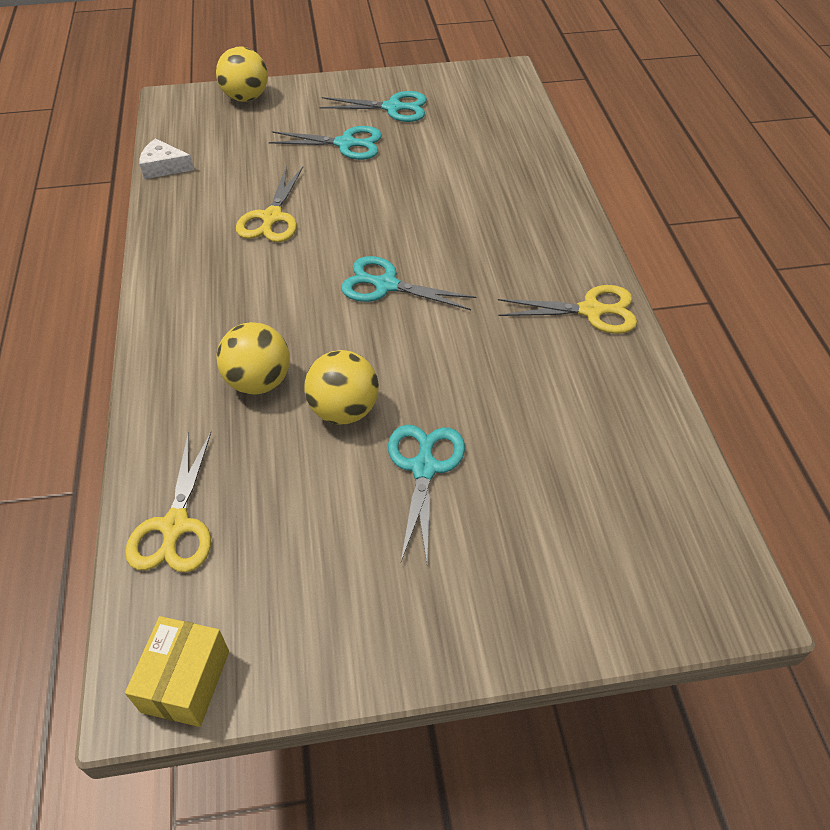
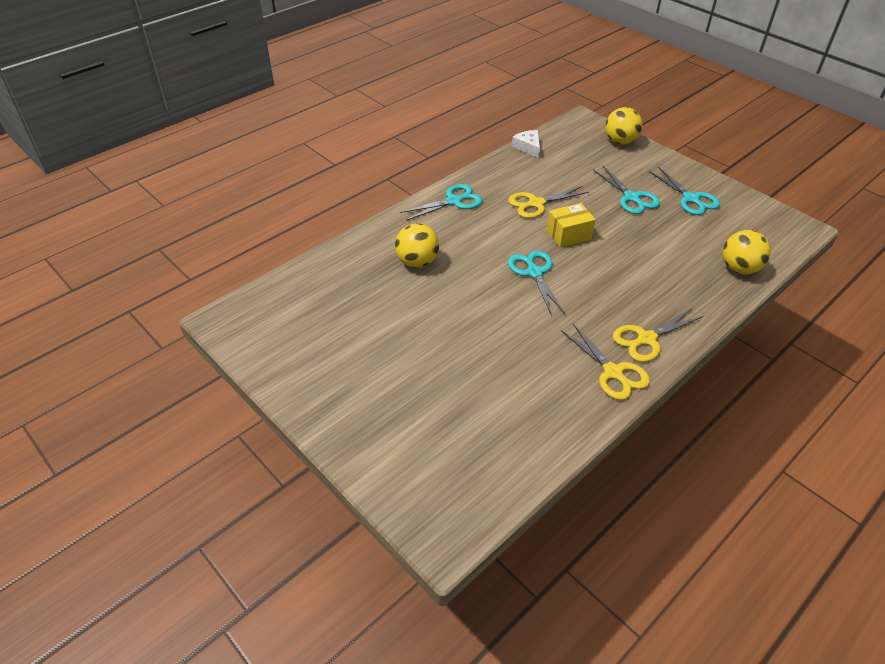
camera: 55 degrees right, 5 degrees down
yellow scissors [125,432,211,573] -> yellow scissors moved to [613,309,703,362]
yellow box [125,616,229,727] -> yellow box moved to [547,203,596,248]
yellow ball [304,350,379,425] -> yellow ball moved to [723,230,771,274]
turquoise scissors [388,425,465,562] -> turquoise scissors moved to [400,184,482,221]

